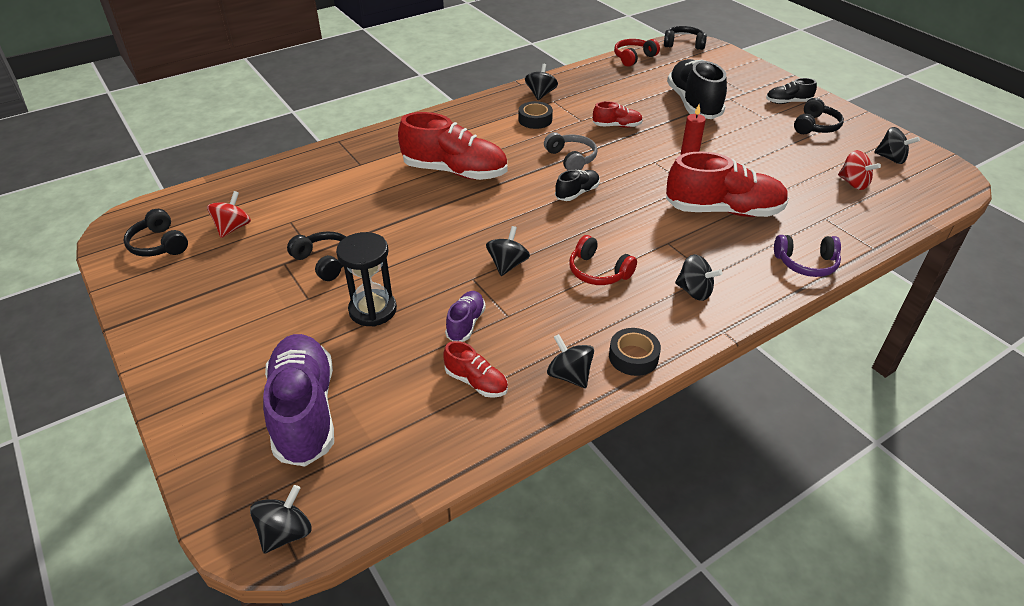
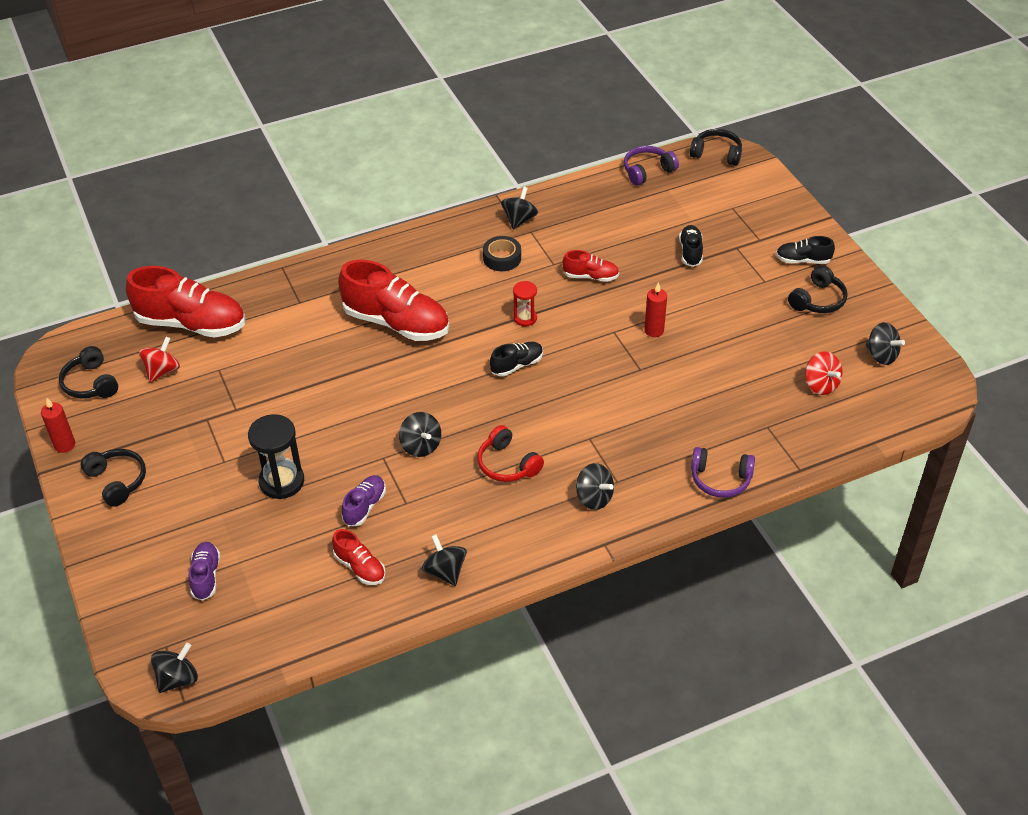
camera: 10 degrees right, 5 degrees up
purple shoe [263,334,334,466] -> purple shoe [189,542,220,601], size x0.49
black headphones [287,231,346,281] -> black headphones moved to [81,449,146,507]
black spinning top [486,226,530,276] -> black spinning top turned 120 degrees clockwise [399,412,441,457]
grey headphones [544,132,598,170] -> red hourglass [513,281,537,326]
black tape [609,328,661,376] -> none
red headphones [614,39,660,67] -> purple headphones [624,146,679,186]
red shoe [666,152,789,217] -> red shoe moved to [126,266,245,338]
black shoe [667,59,727,119] -> black shoe [679,225,703,267], size x0.49
none -> red candle [41,398,75,453]

